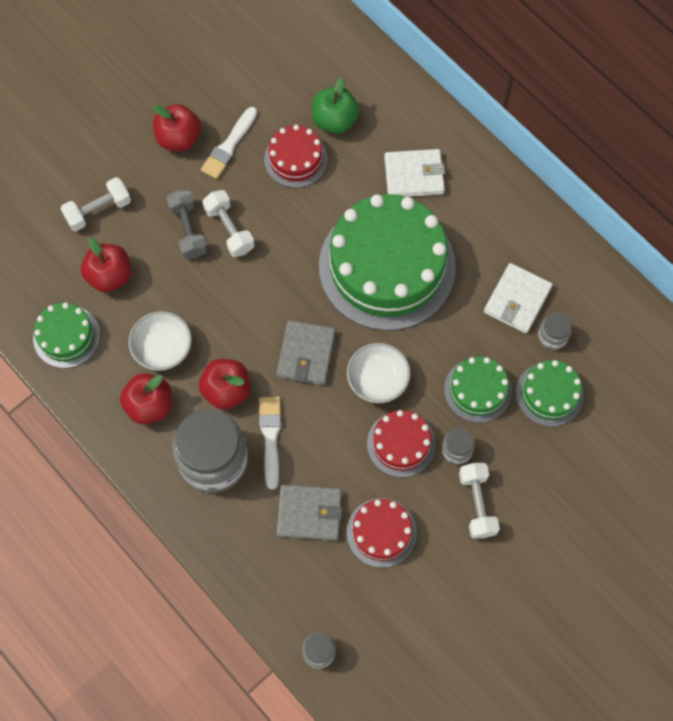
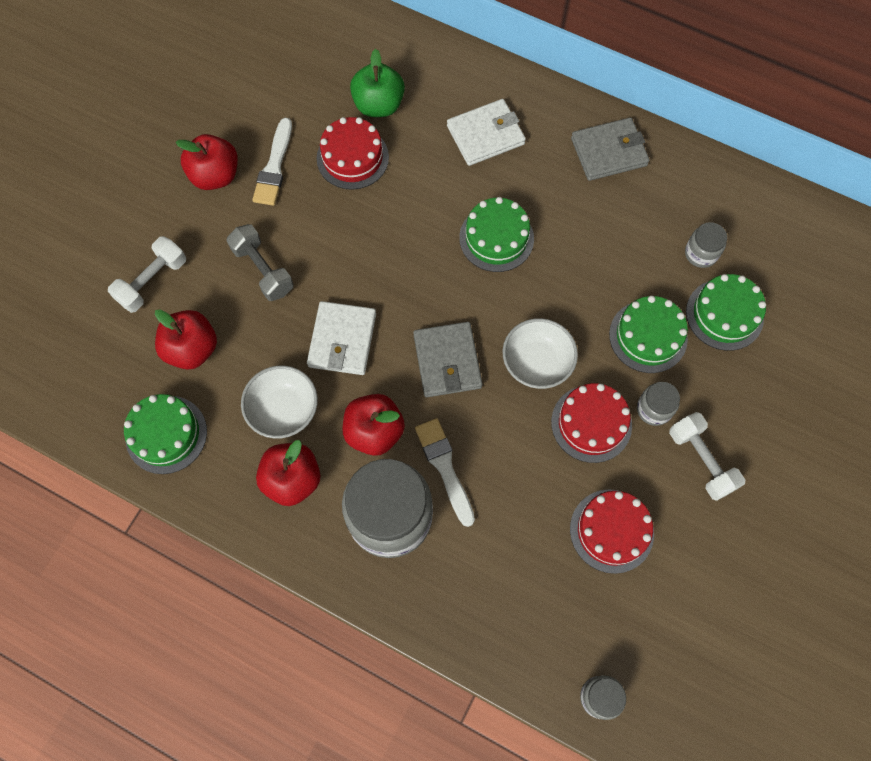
camera: 20 degrees left, 0 degrees up
white dumbbell [203,190,255,257] -> none
grey wallet [276,485,342,541] -> grey wallet moved to [571,118,650,181]
green cake [319,194,456,331] -> green cake [459,197,534,272], size x0.48
white wallet [484,263,553,334] -> white wallet moved to [307,301,376,375]

